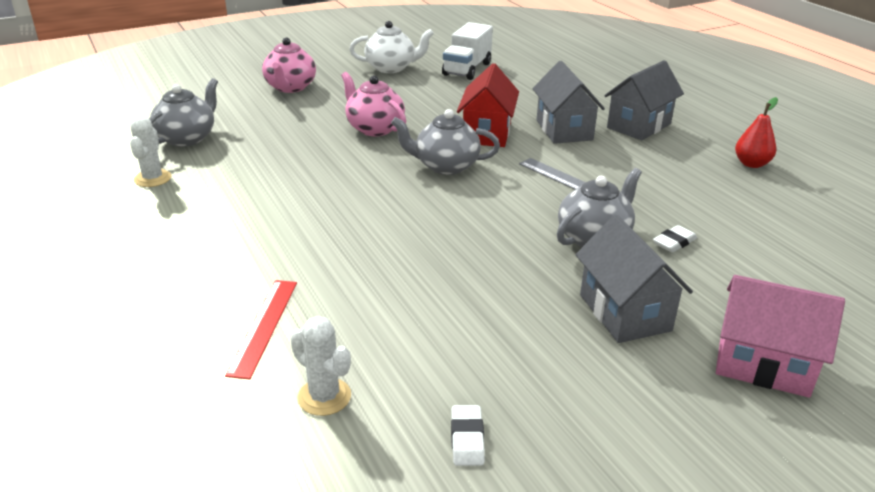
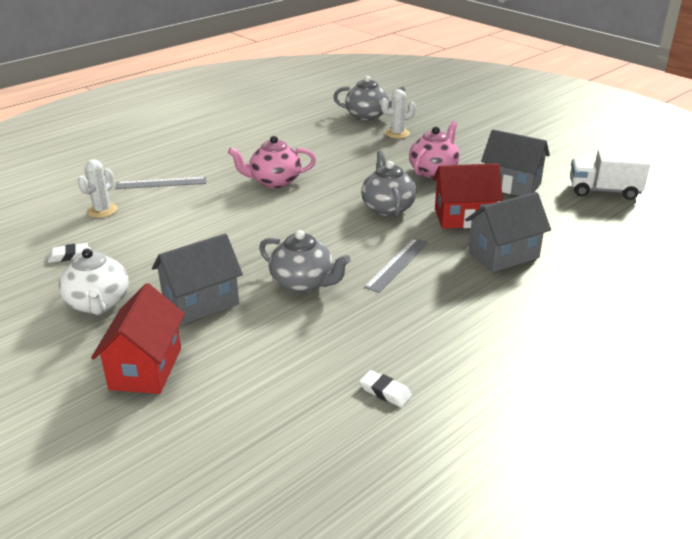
camera: 75 degrees right, 0 degrees up
white cactus [130,116,172,187] -> white cactus moved to [381,89,416,138]
red ruler [225,280,297,380] -> grey ruler [115,177,206,189]
pink teapot [262,37,316,93] -> pink teapot moved to [228,136,316,188]
white teapot [349,21,434,73] -> white teapot moved to [58,247,128,315]
grey house [604,60,684,140] -> grey house moved to [481,130,550,196]
white eraser [653,225,697,253] -> white eraser moved to [359,370,412,407]
pink house [716,275,845,398] -> red house [91,283,185,394]
red pear [735,97,778,168] -> none

